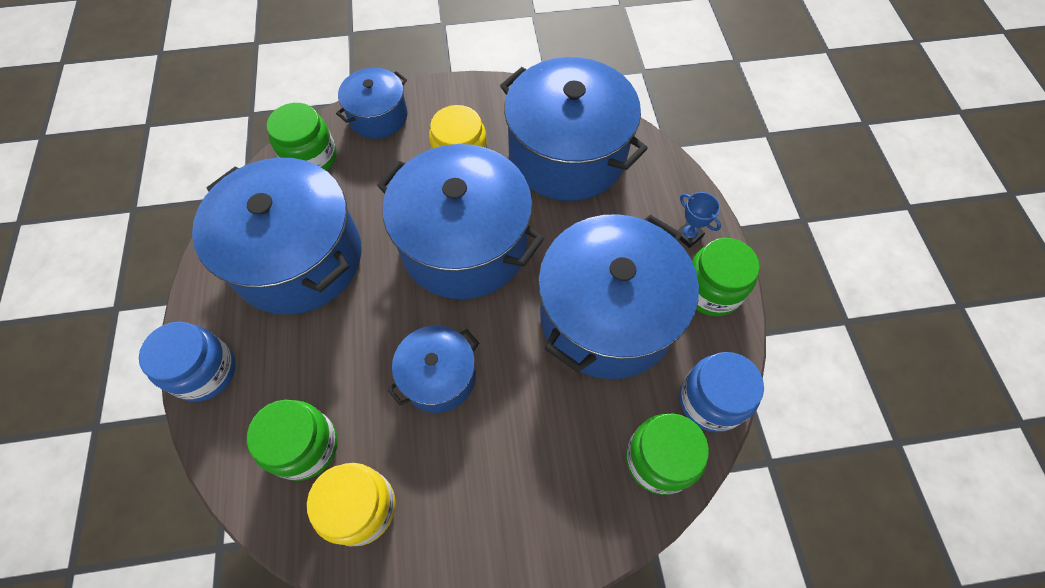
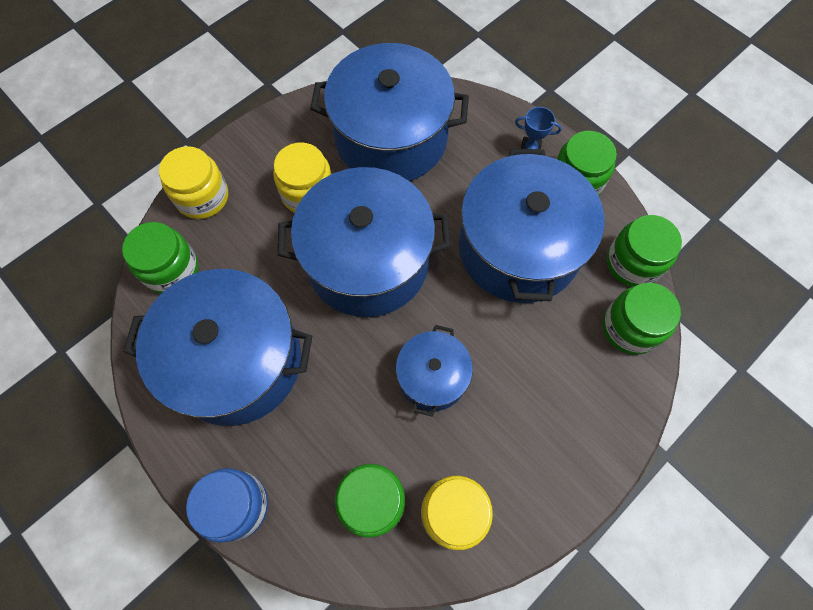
camera: 35 degrees left, 5 degrees up
blue pot [336,68,408,139] -> yellow jar [159,146,228,219]
blue jar [679,352,764,432] -> green jar [607,215,682,287]

